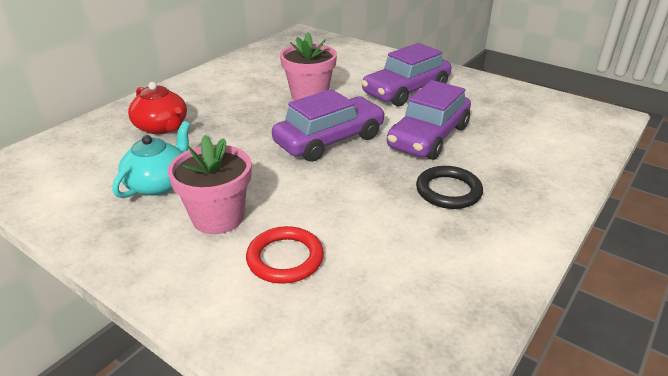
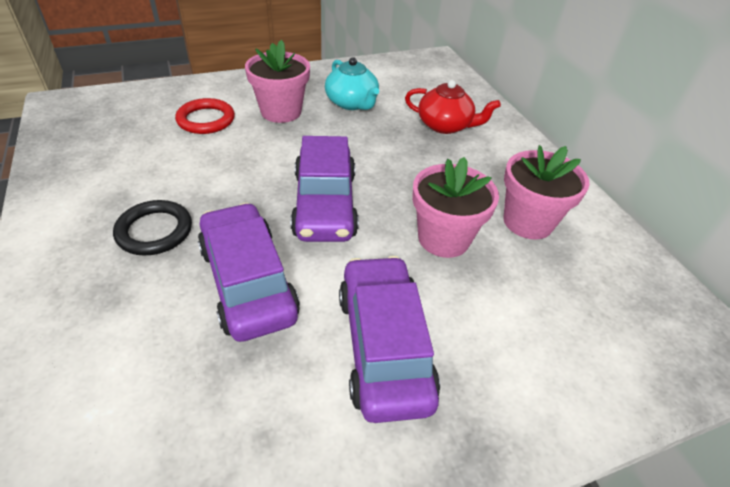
camera: 120 degrees right, 10 degrees up
red teapot [128,82,187,134] -> red teapot turned 150 degrees counterclockwise [405,80,501,134]
none -> pink flower pot [503,145,590,239]

